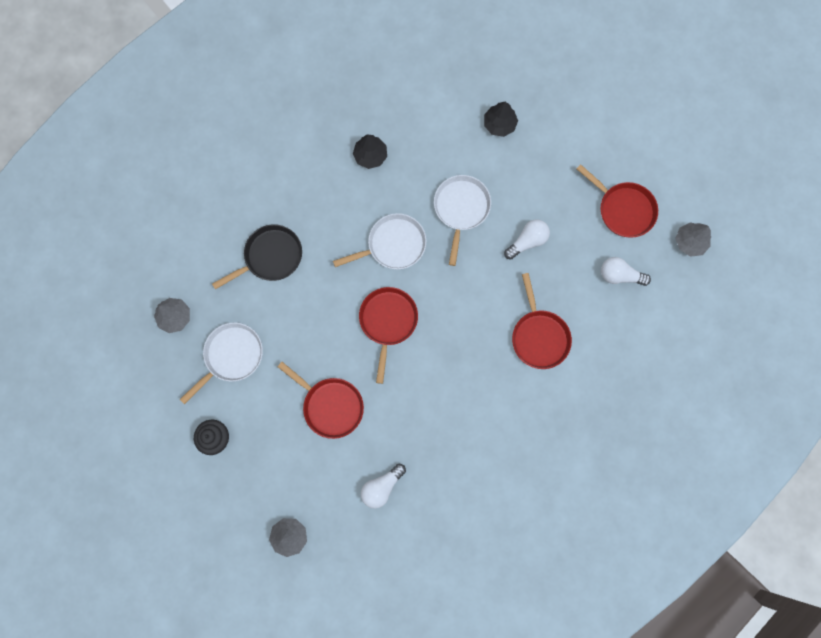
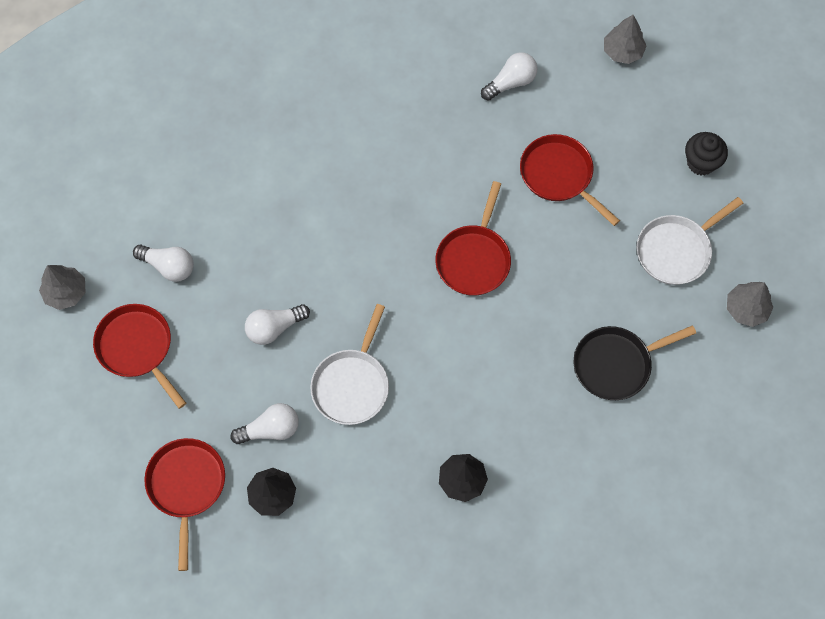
camera: 170 degrees left, 10 degrees down
white pan [333,213,427,270] -> none
red pan [512,273,572,369] -> red pan moved to [144,438,225,571]
none -> white light bulb [231,403,299,444]

